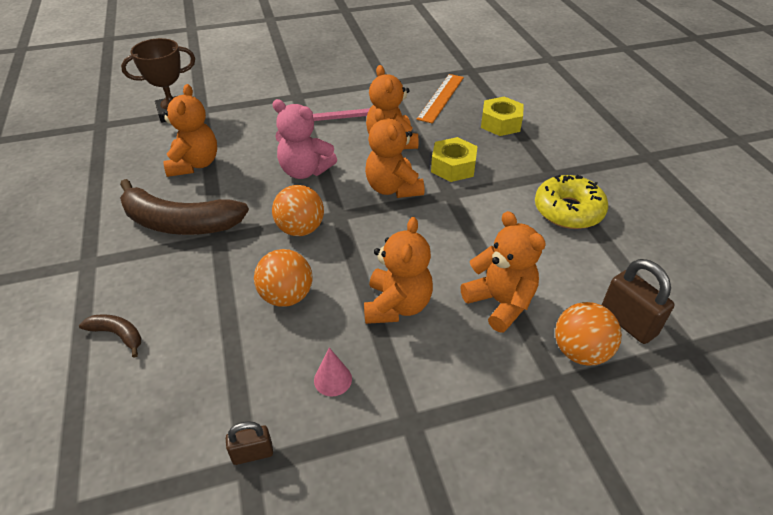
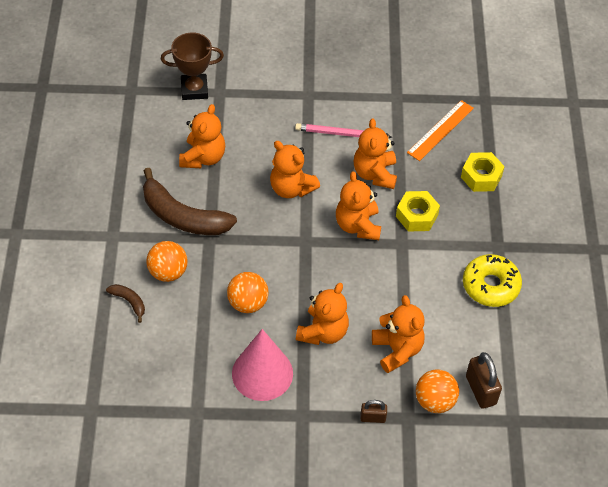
camera: 15 degrees right, 10 degrees up
brown padlock [226,421,273,465] -> brown padlock moved to [360,400,387,423]
pink teddy bear [272,99,337,179] -> orange teddy bear [270,141,320,198]
orange ball [272,185,324,236] -> orange ball moved to [146,241,188,282]
pink cone [314,348,352,396] -> pink cone [232,329,293,401], size x2.38

